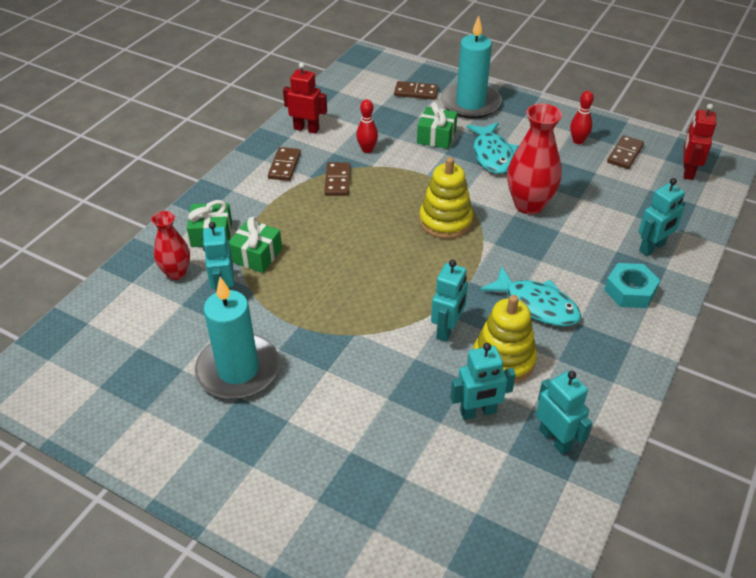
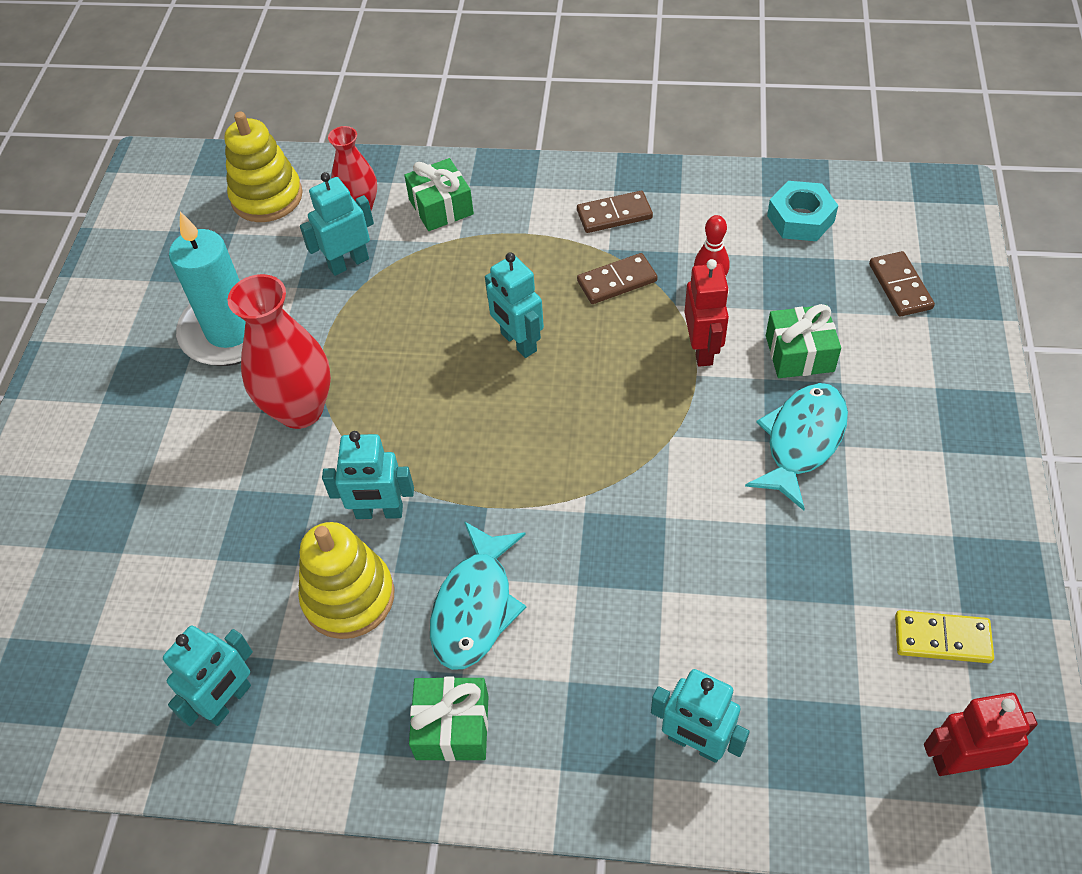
camera: 70 degrees right, 10 degrees up
green gift [229,217,282,273] -> green gift moved to [409,677,489,761]
red robot [283,63,327,134] -> red robot moved to [685,259,729,367]
yellow stacking toy [419,157,473,239] -> yellow stacking toy moved to [224,111,303,222]
turquoise candle [441,16,502,119] -> none
turquoise robot [451,343,516,420] -> turquoise robot moved to [485,252,544,358]
turquoise fish [466,122,519,174] -> turquoise fish turned 150 degrees clockwise [745,383,848,510]
red vase [507,104,562,215] -> red vase moved to [227,274,331,429]
red bowling pin [570,91,594,144] -> none
turquoise nut [604,263,660,308] -> turquoise nut moved to [767,181,838,241]
brown domino [607,135,644,169] -> yellow domino [895,610,994,663]

